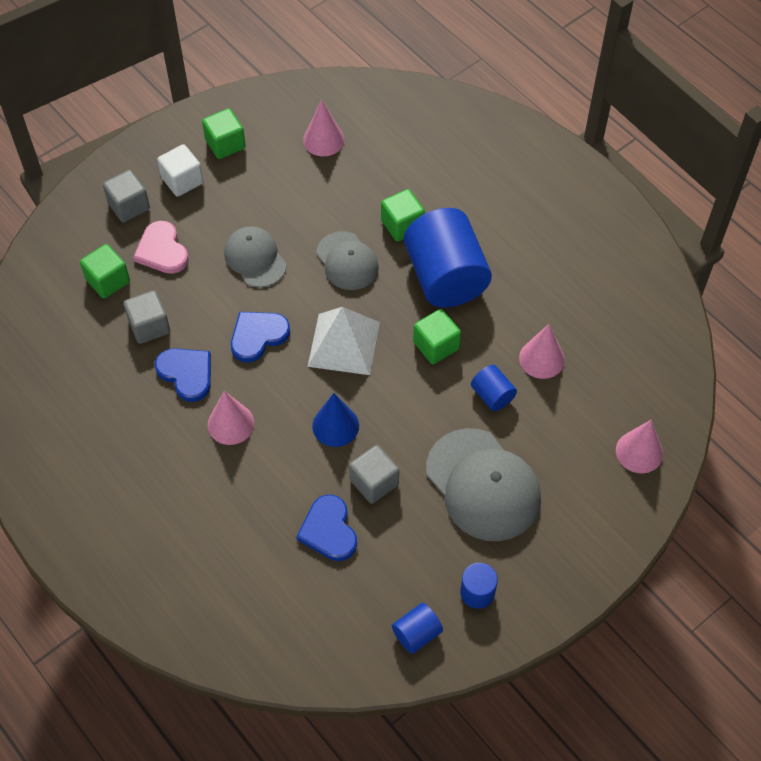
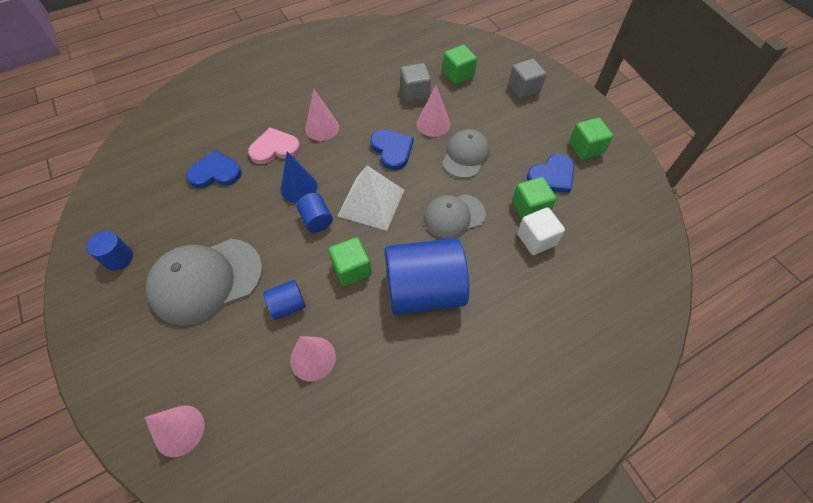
camera: 100 degrees right, 0 degrees up
pink heart [133,221,189,274] -> pink heart moved to [248,128,300,164]
blue heart [155,348,211,402] -> blue heart moved to [527,154,574,193]
white cube [157,144,203,197] -> white cube moved to [517,207,565,255]
grey cap [224,226,287,288] -> grey cap turned 45 degrees counterclockwise [442,129,490,178]
pink cone [303,100,345,156] -> pink cone moved to [417,85,450,137]
grey cube [349,445,399,504] -> none
green cube [381,189,425,242] -> green cube moved to [512,177,557,219]
blue cylinder [392,603,443,654] -> blue cylinder moved to [297,193,333,232]

